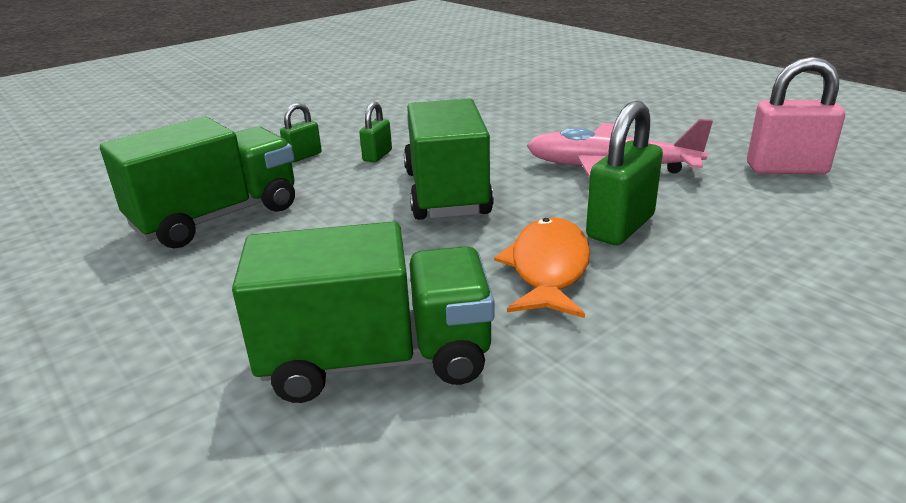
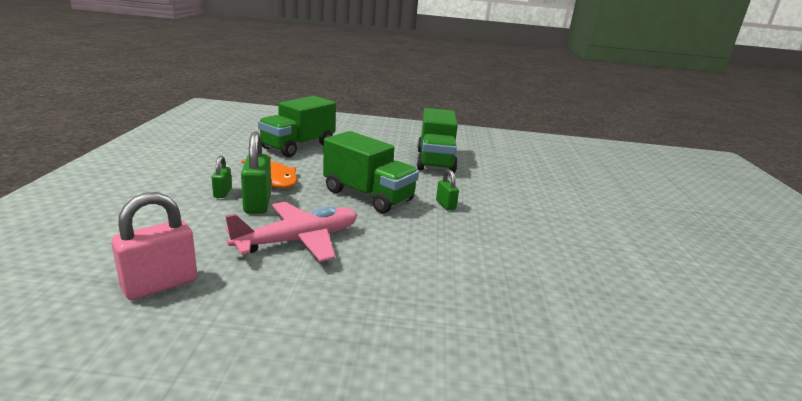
camera: 130 degrees right, 5 degrees down
green padlock [280,103,322,162] -> green padlock moved to [211,155,232,198]

